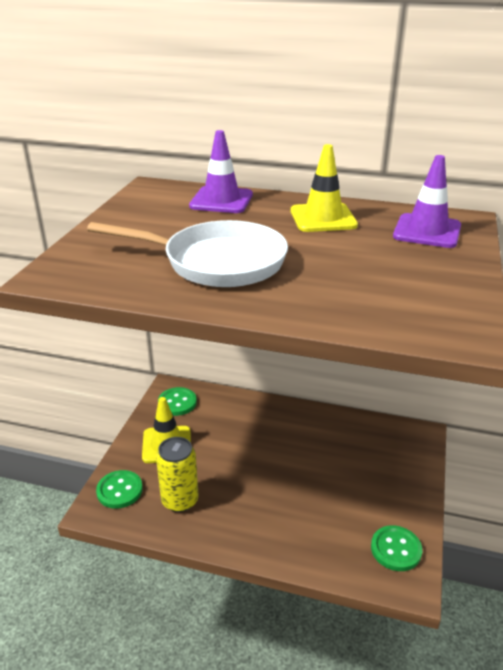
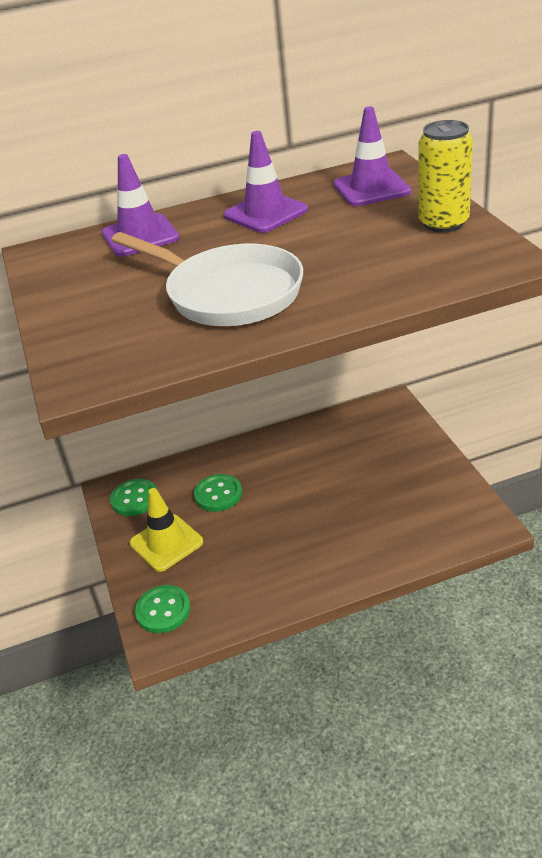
camera: 30 degrees left, 5 degrees up
white pan [87,220,288,287] -> white pan turned 60 degrees clockwise [111,232,303,326]
yellow can [156,437,199,512] -> yellow can moved to [418,120,473,233]
yellow traffic cone [291,144,358,232] -> purple traffic cone [223,131,308,233]
green button [371,525,422,571] -> green button moved to [194,474,242,512]

